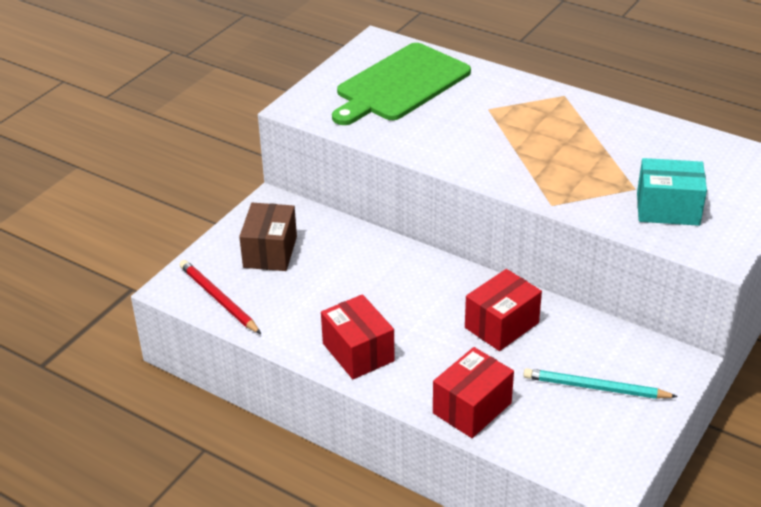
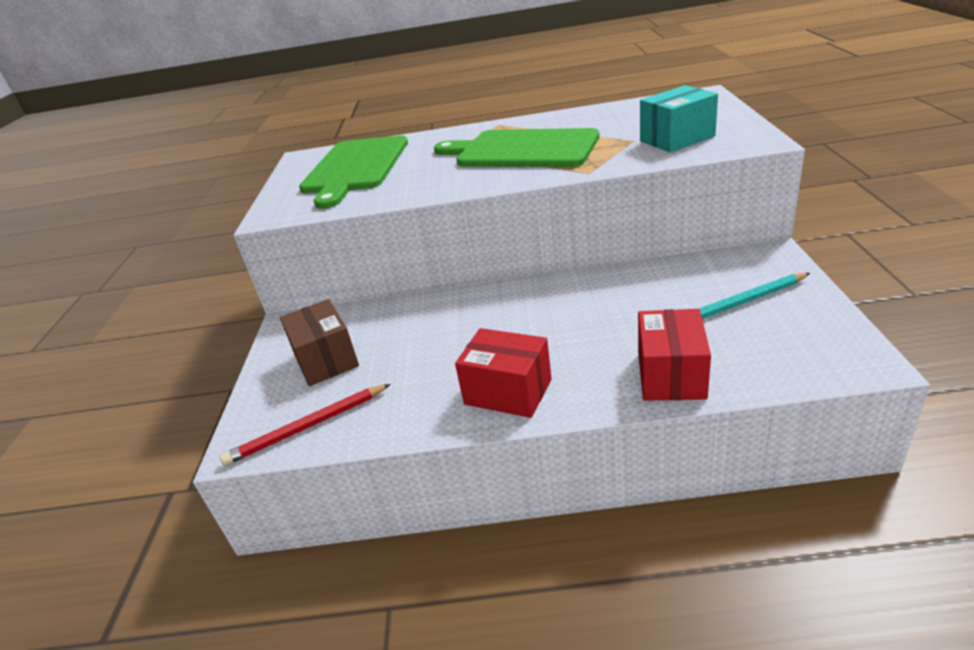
camera: 30 degrees left, 5 degrees down
red pencil [180,260,261,334] -> red pencil turned 45 degrees counterclockwise [220,384,390,466]
red box [465,269,542,351] -> none
none -> green cutting board [434,128,600,167]

